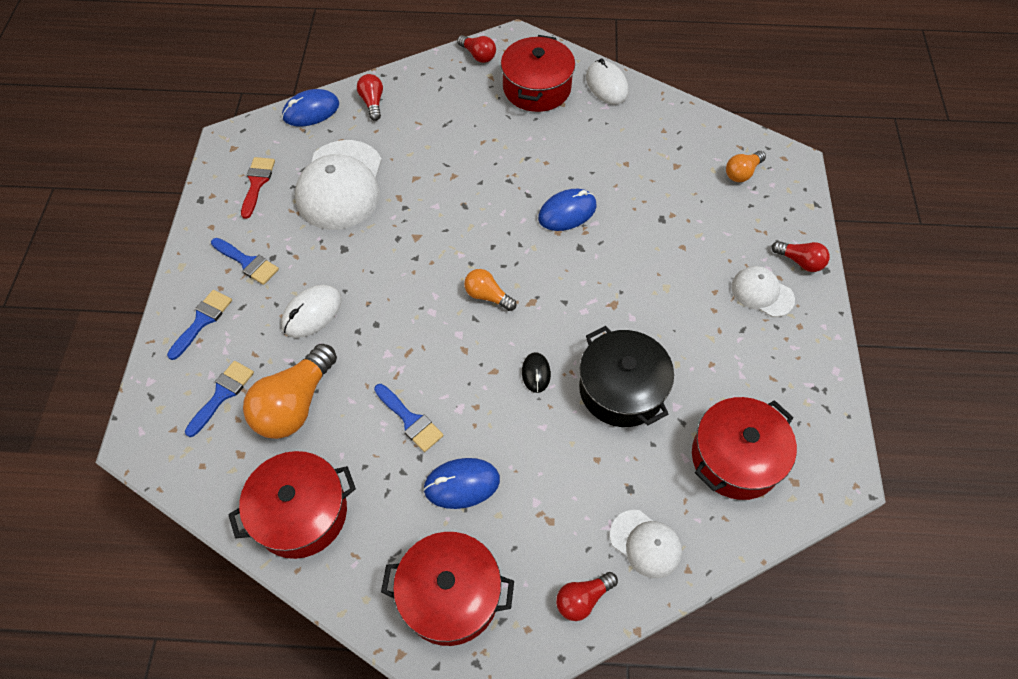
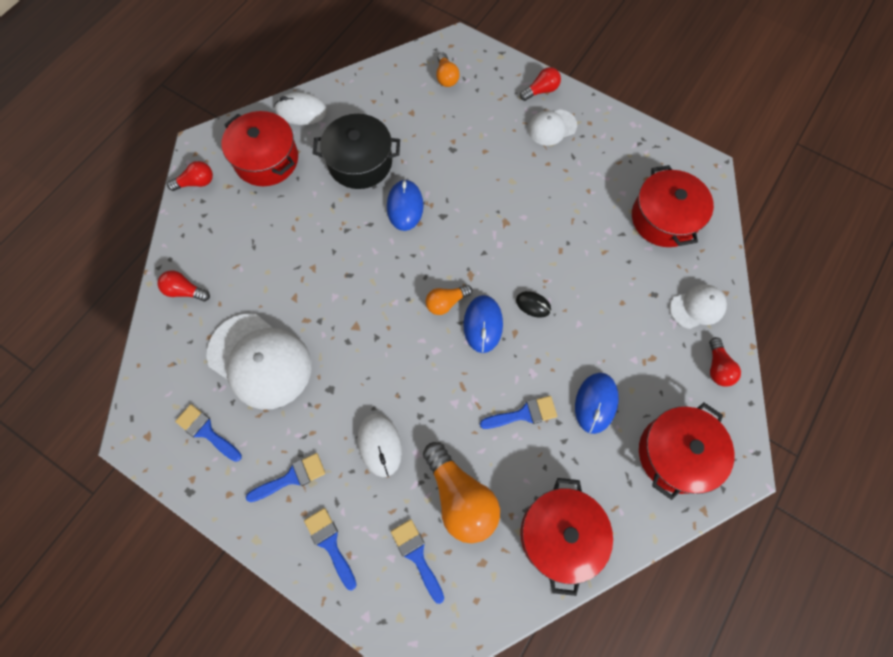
camera: 60 degrees left, 10 degrees up
red brush [241,157,275,219] -> blue brush [175,404,242,462]
blue mouse [282,89,339,126] -> blue mouse moved to [463,295,503,353]
black pot [579,326,674,427] -> black pot moved to [313,114,400,189]

